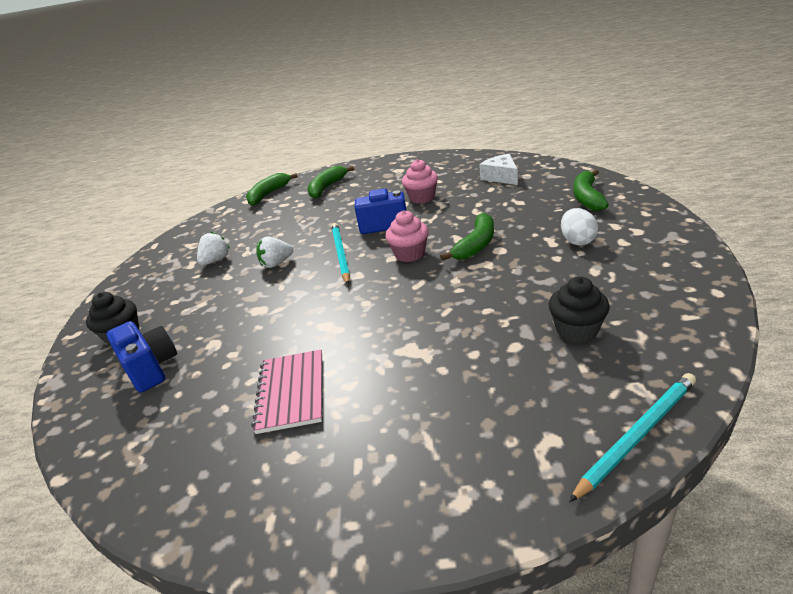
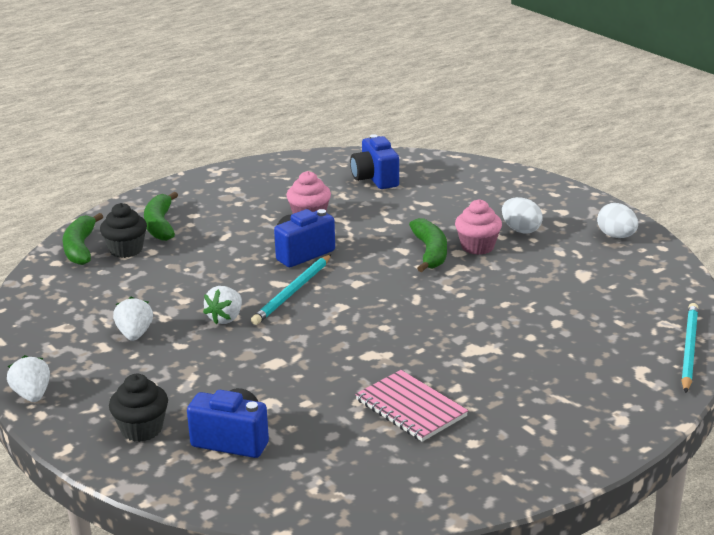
camera: 40 degrees left, 5 degrees down
turquoise pencil [331,223,350,285] -> turquoise pencil turned 105 degrees counterclockwise [251,254,331,325]
pink cupcake [385,210,429,262] -> pink cupcake moved to [455,199,502,255]
white cheese [479,154,518,185] -> blue camera [350,134,399,189]
black cupcake [549,276,610,343] -> black cupcake moved to [100,203,147,258]
green banana [573,169,609,211] -> none
none -> white strawberry [7,355,50,402]
none -> white egg [597,203,638,238]

